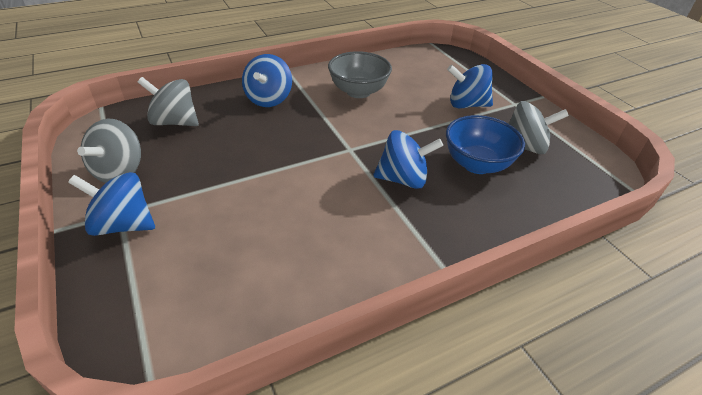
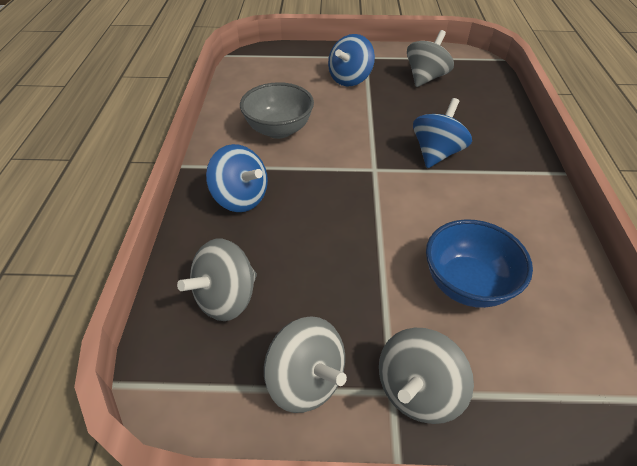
camera: 60 degrees left, 5 degrees up
blue spinning top [68,172,155,236] -> grey spinning top [379,328,474,424]
blue bowl [446,115,525,174] -> blue bowl moved to [426,219,533,308]

